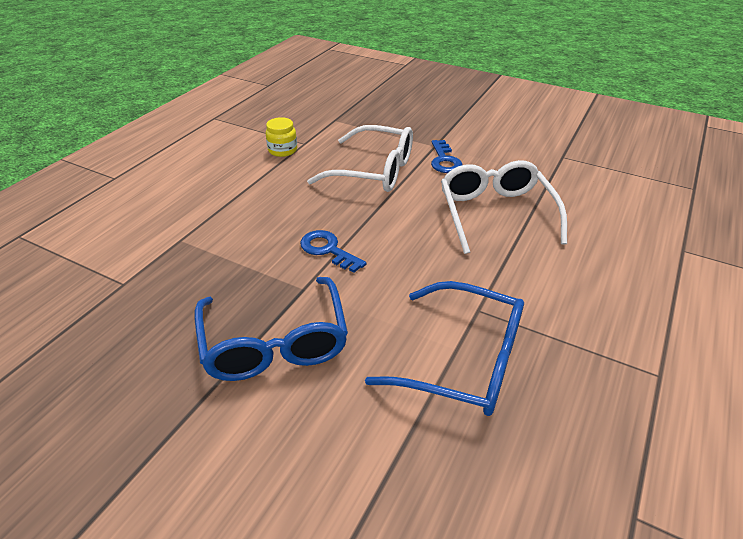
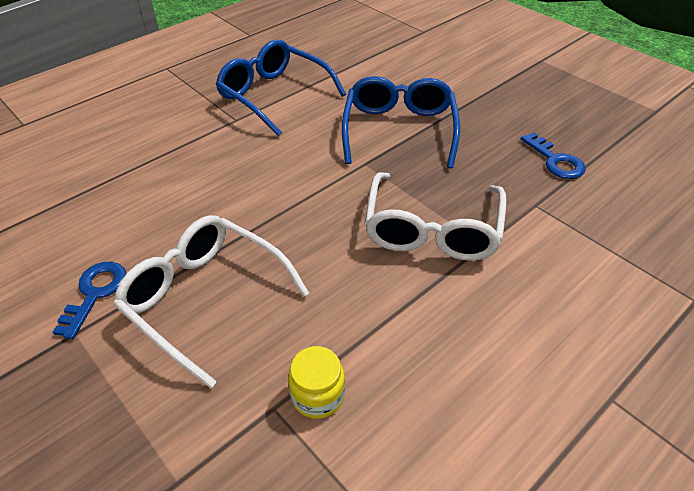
camera: 160 degrees left, 5 degrees up
blue key [300,230,367,273] -> blue key moved to [520,133,586,179]
white glasses [441,160,567,254] -> white glasses moved to [365,172,507,261]

